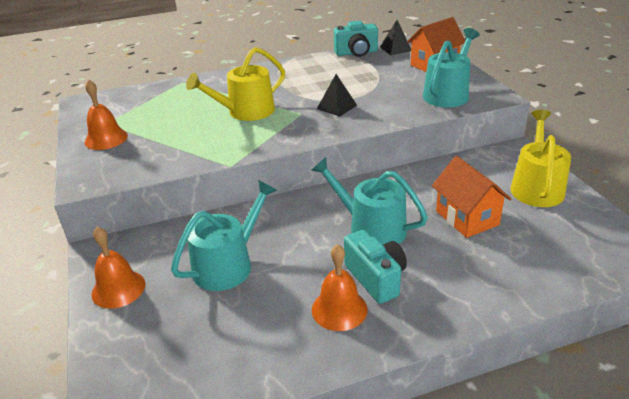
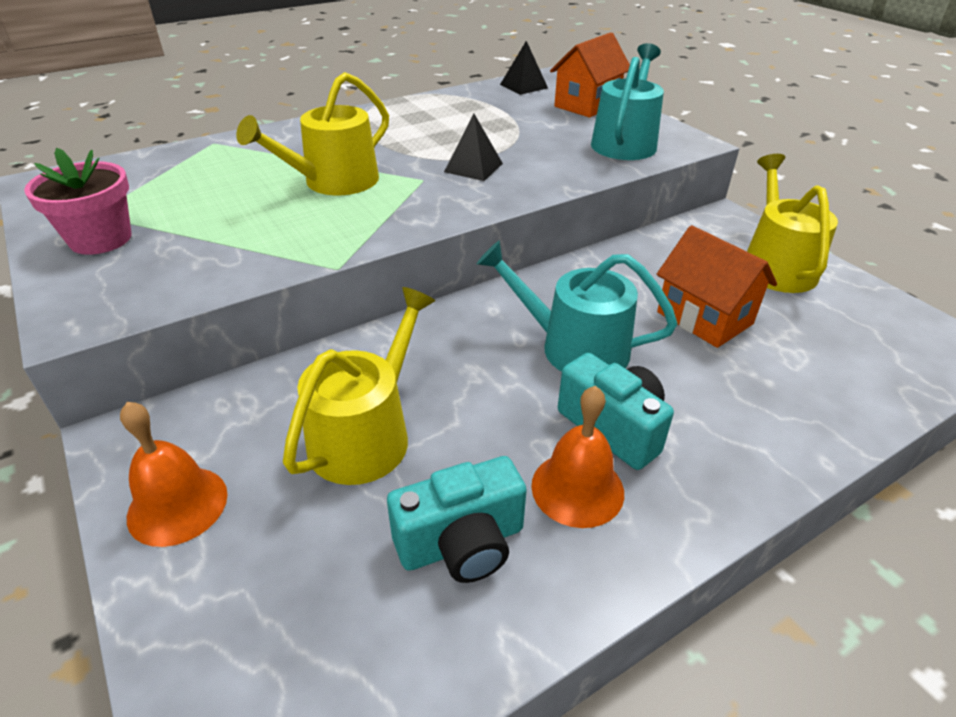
camera: 15 degrees left, 5 degrees up
orange bell [85,79,128,150] -> pink flower pot [24,148,132,255]
turquoise watering can [171,180,277,291] -> yellow watering can [283,287,435,485]
turquoise camera [334,21,378,57] -> turquoise camera moved to [387,456,527,583]

